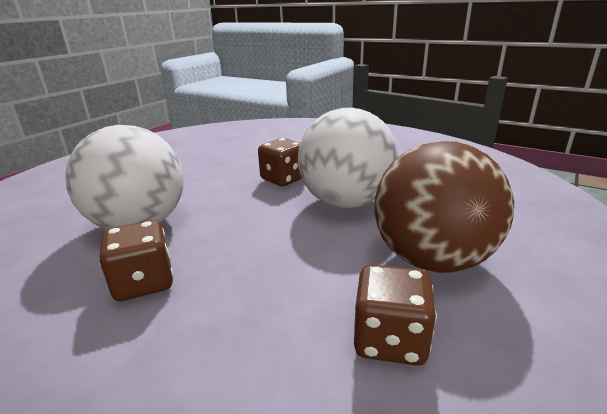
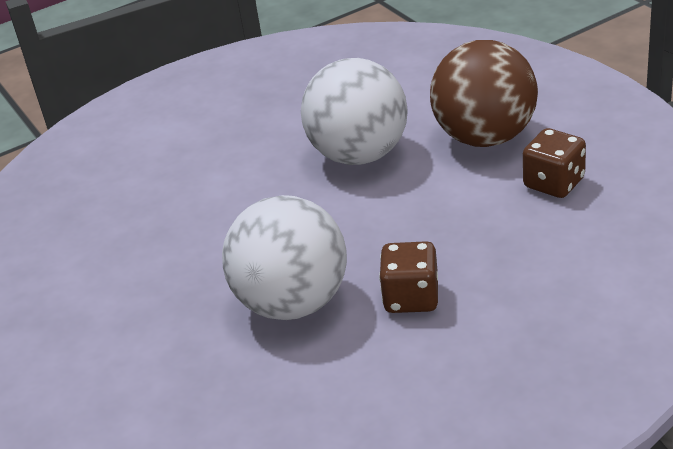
camera: 60 degrees left, 10 degrees up
brown dice [258,138,302,186] -> none

